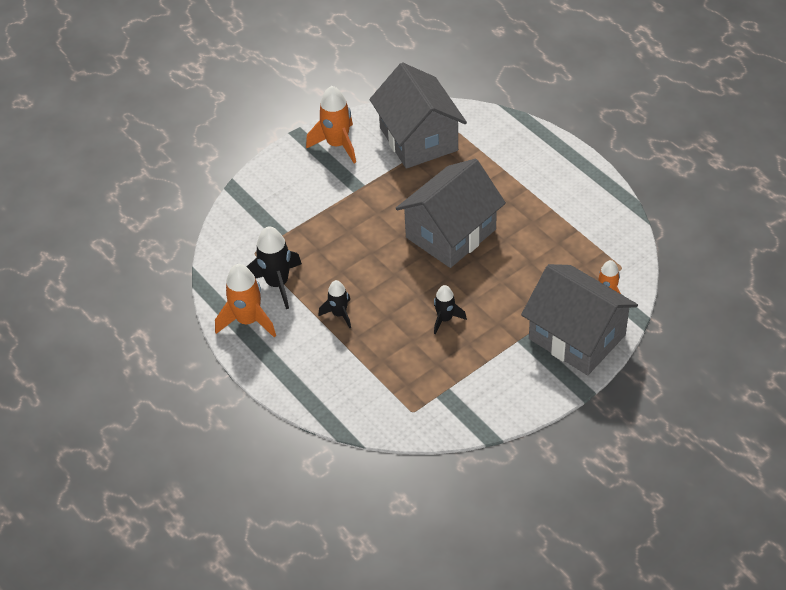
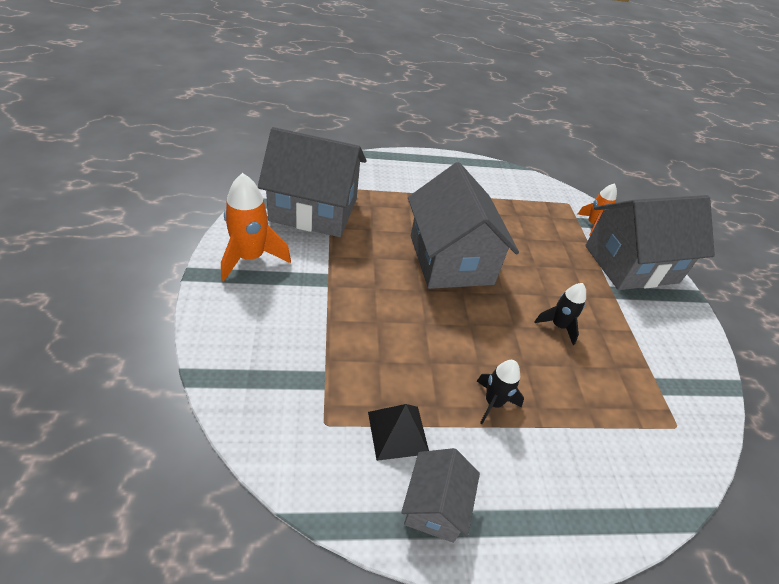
camera: 65 degrees left, 5 degrees down
orange rocket [215,264,276,338] -> grey house [401,448,480,543]
black rocket [246,226,302,309] -> black pyramid [368,404,429,461]

